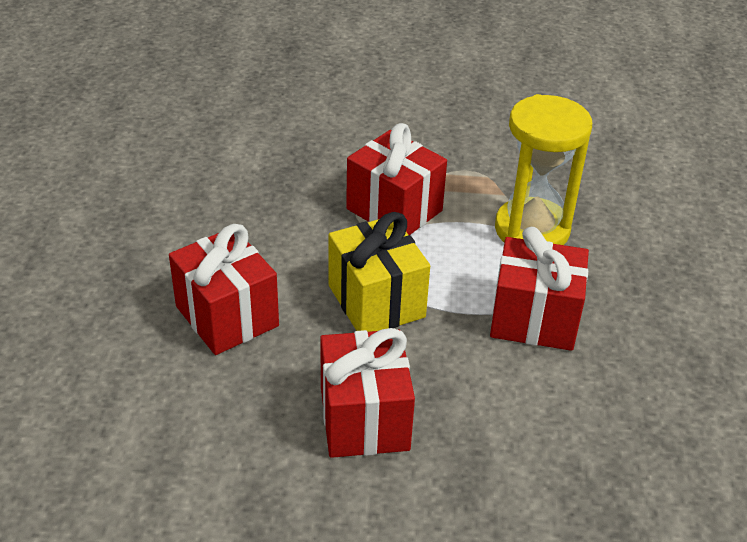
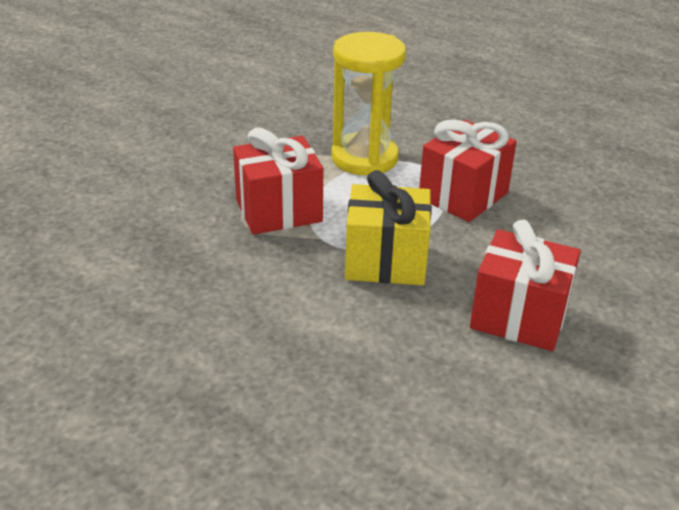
camera: 60 degrees left, 5 degrees down
red gift [169,224,279,355] -> none

